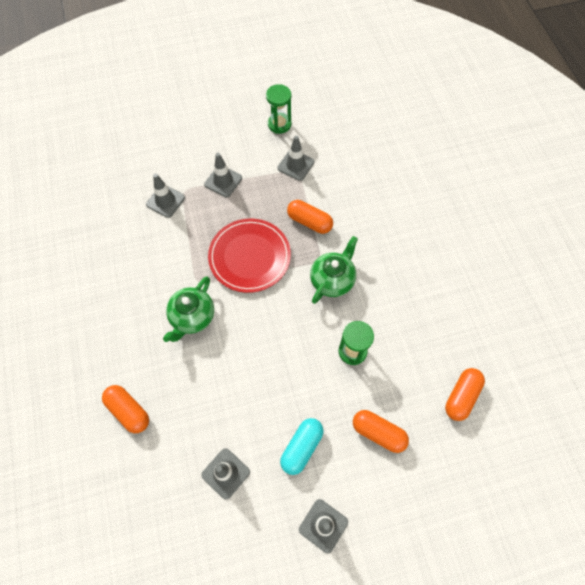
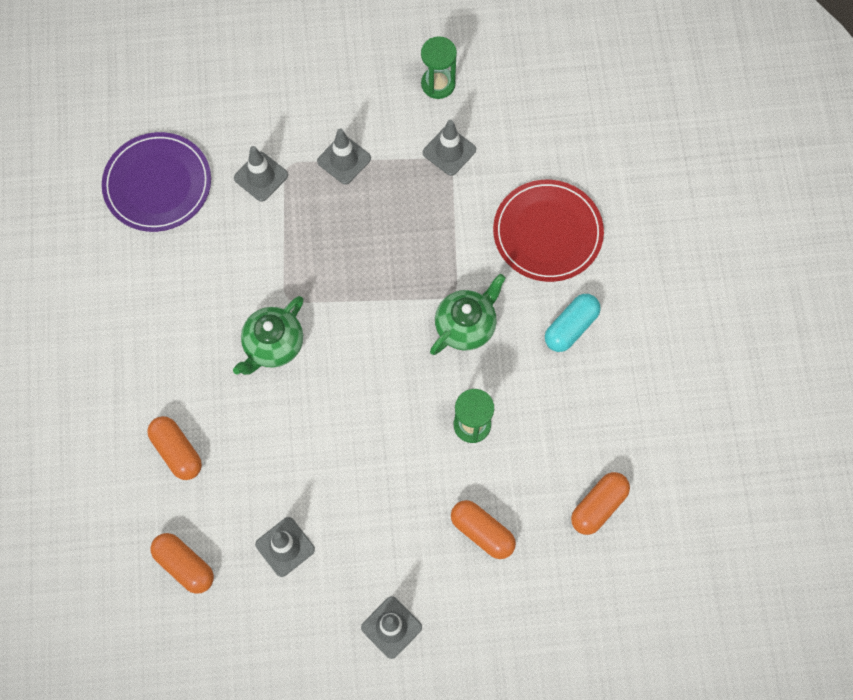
camera: 10 degrees right, 5 degrees up
red plate [208,219,291,293] -> red plate moved to [493,180,604,282]
turquoise capsule [280,418,324,475] -> turquoise capsule moved to [545,294,601,352]
orange capsule [287,200,333,234] -> orange capsule moved to [151,533,214,594]
none -> purple plate [102,132,211,232]

